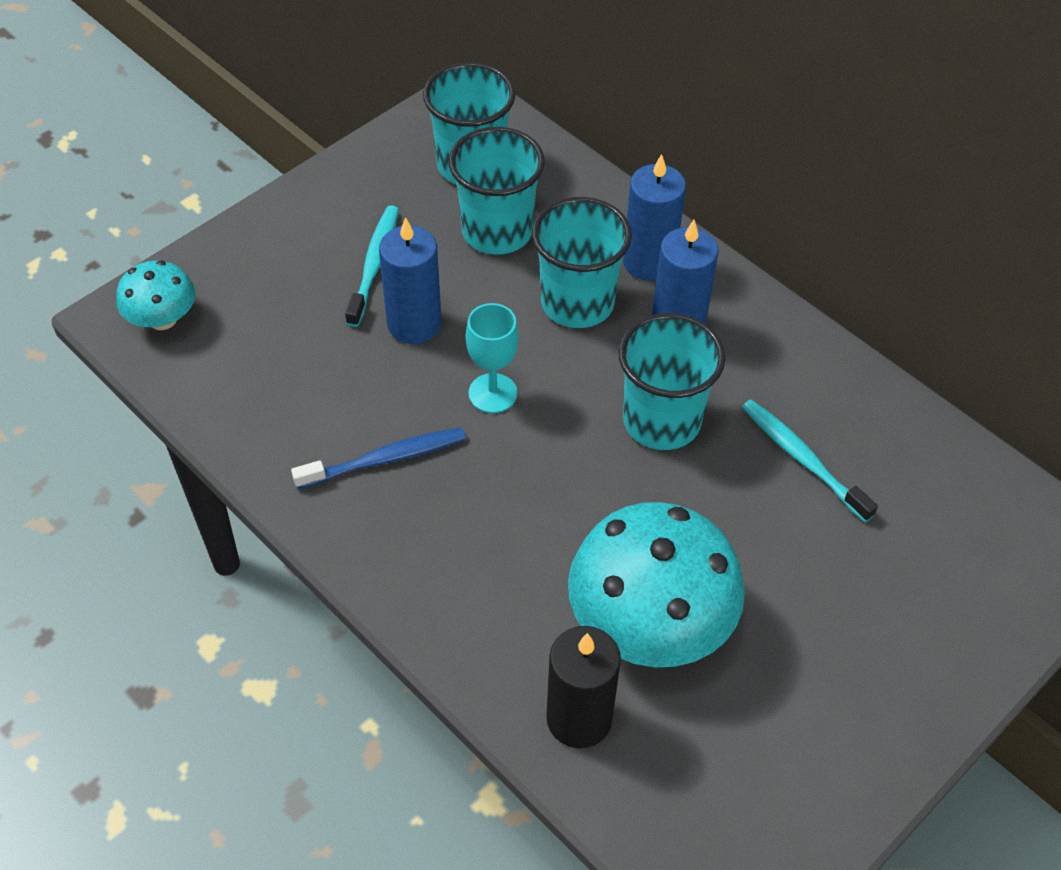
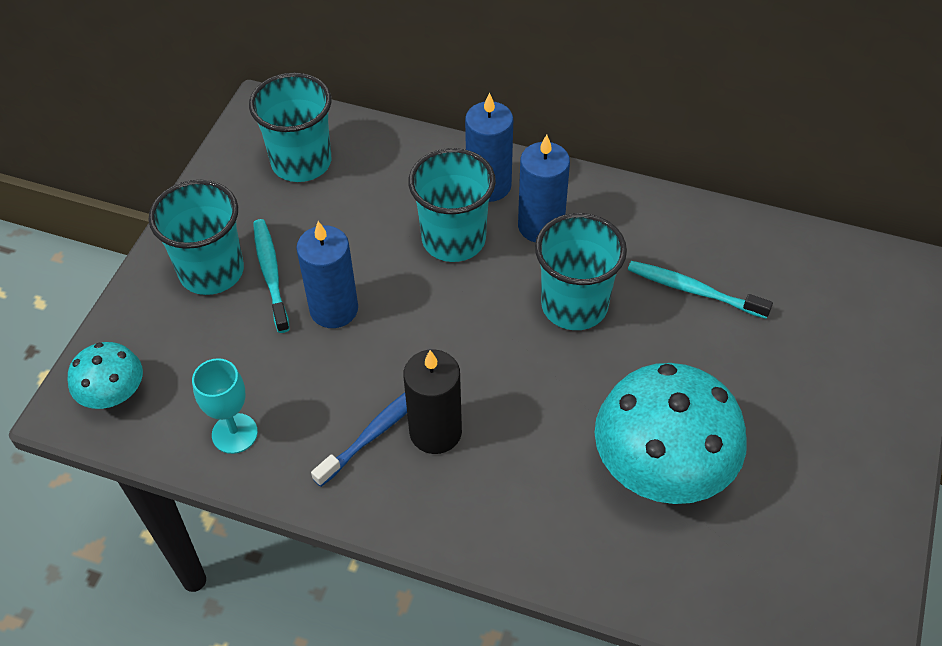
camera: 25 degrees left, 0 degrees up
turquoise cup [449,127,545,255] -> turquoise cup moved to [149,180,244,295]
turquoise goblet [466,303,519,413] -> turquoise goblet moved to [192,358,258,454]
black candle [546,626,621,748] -> black candle moved to [403,349,462,454]

